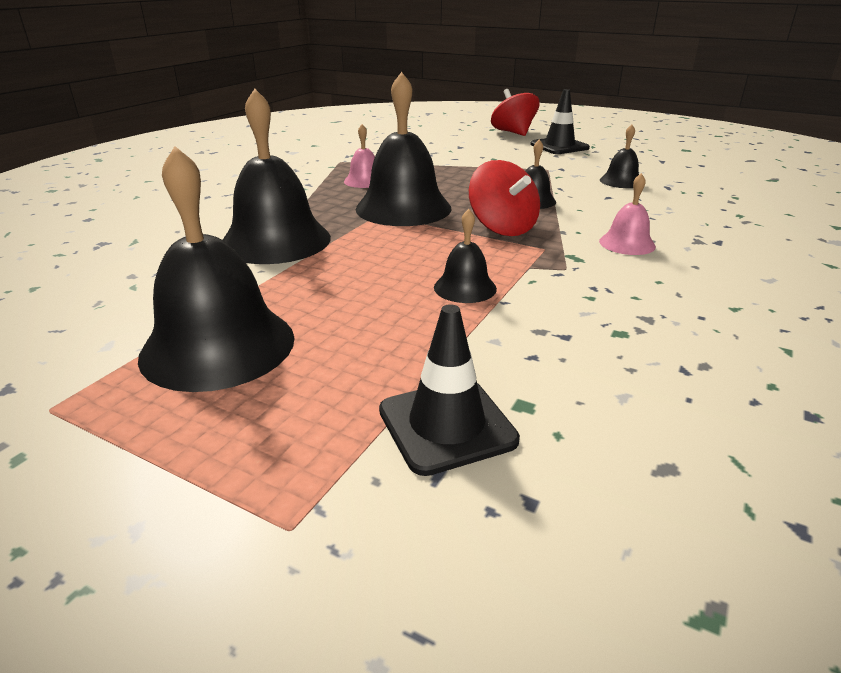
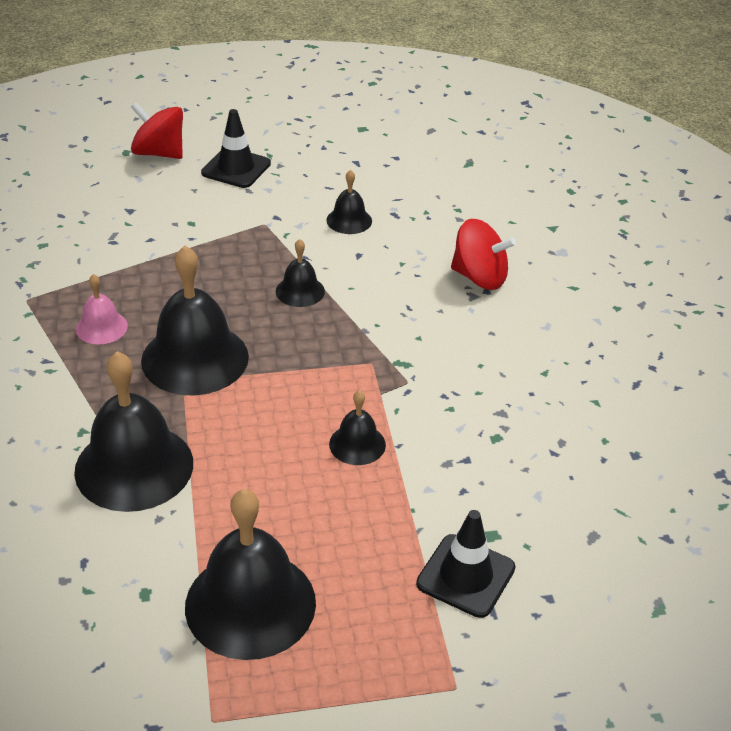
camera: 40 degrees left, 10 degrees up
red spinning top [469,160,540,236] -> red spinning top moved to [451,219,516,290]
pink bell [599,173,656,255] -> none

